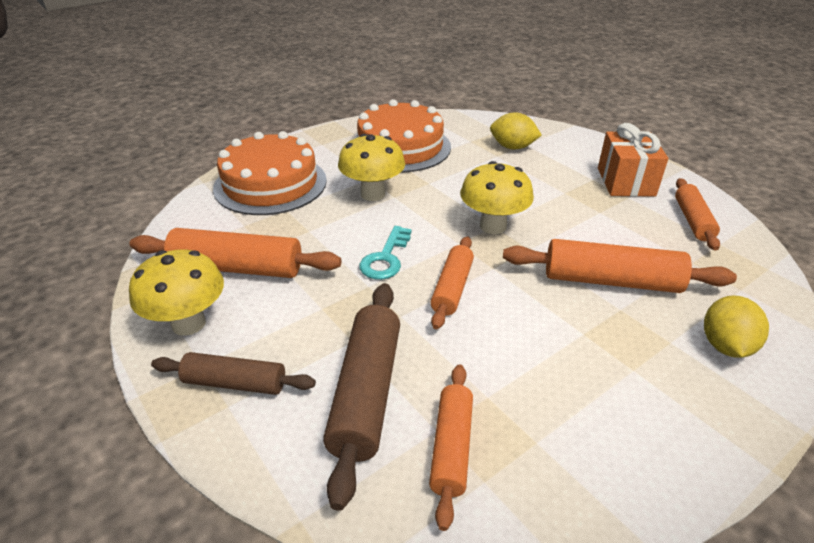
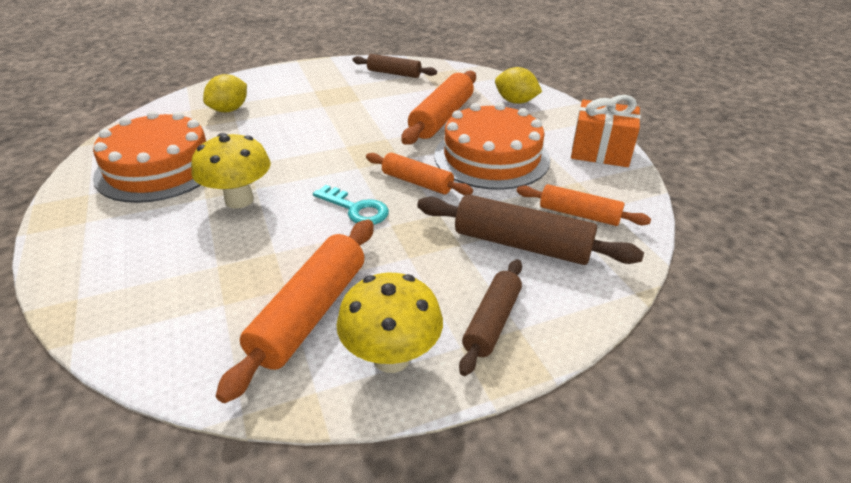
camera: 75 degrees left, 0 degrees up
orange cake [213,131,327,215] -> orange cake moved to [434,102,550,190]
yellow mushroom [460,161,534,234] -> none
orange gift [598,123,668,197] -> orange gift moved to [571,95,641,167]
orange rolling pin [675,178,720,251] -> brown rolling pin [352,54,437,78]

